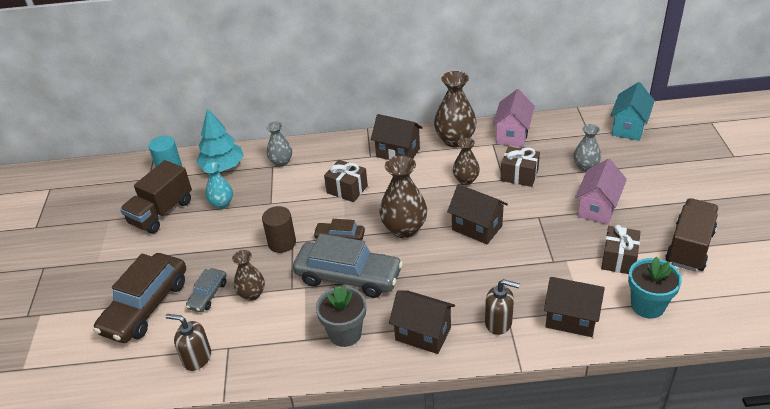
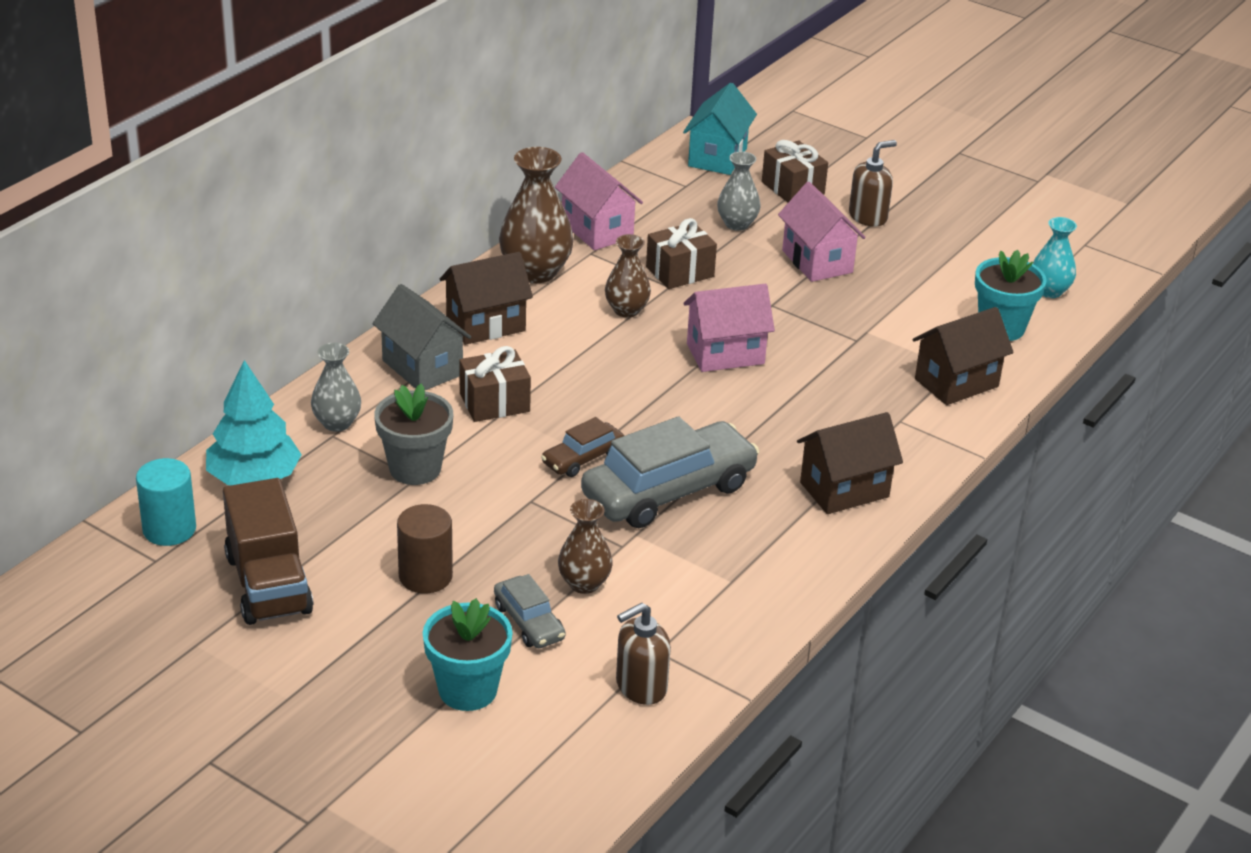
camera: 55 degrees left, 5 degrees down
brown car [93,253,186,343] -> turquoise flower pot [423,598,513,711]
turquoise vase [203,162,233,209] -> turquoise vase moved to [1033,217,1077,298]
brown cylinder [262,206,296,253] -> brown cylinder moved to [397,504,453,593]
grey flower pot [316,285,366,347] -> grey flower pot moved to [374,383,453,485]
brown vase [379,155,427,238] -> none
brown house [447,184,508,244] -> pink house [683,284,775,372]
brown soap dispenser [485,279,520,335] -> brown soap dispenser moved to [849,140,897,227]
brown gift [601,225,641,274] -> brown gift moved to [762,140,828,202]
turquoise house [610,82,655,141] -> turquoise house turned 45 degrees clockwise [683,83,757,175]
brown truck [666,198,719,271] -> none
none -> grey house [373,284,471,390]

